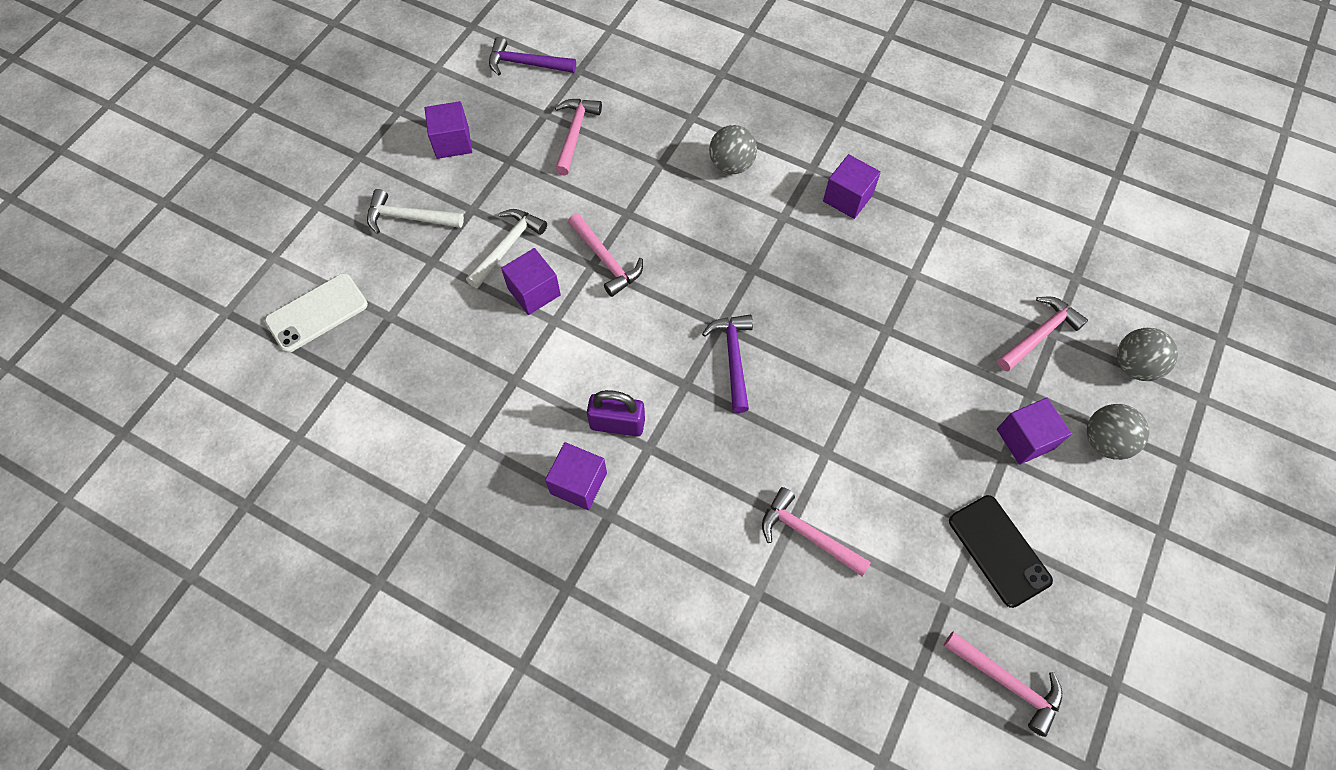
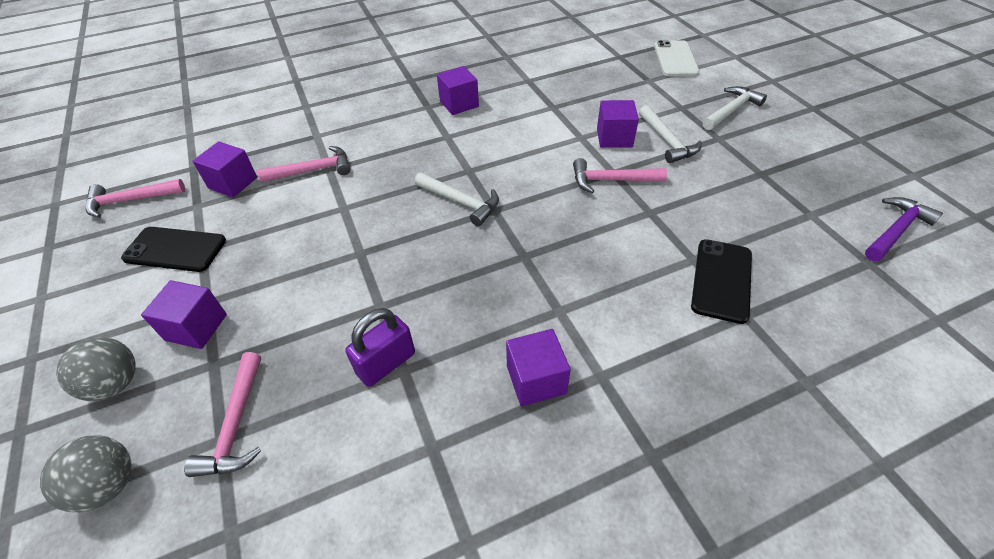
camera: 130 degrees right, 15 degrees down
purple cube [425,101,472,159] -> purple cube moved to [192,141,257,198]
pink hammer [555,99,602,176] -> none
purple padlock [587,390,645,437] -> purple padlock moved to [345,308,415,387]
purple hammer [702,314,753,413] -> white hammer [415,172,499,226]
grey ball [709,125,757,174] -> none
none -> black phone [691,239,752,324]

